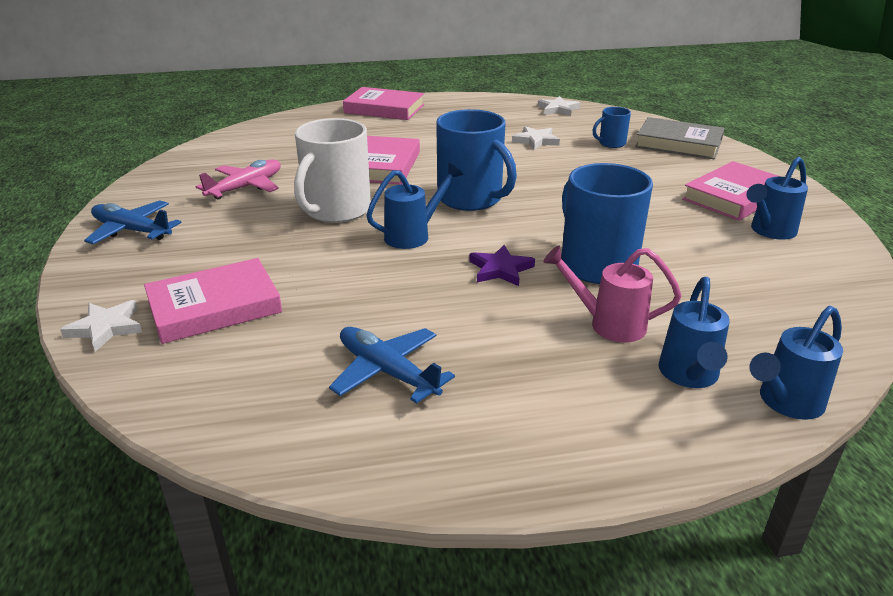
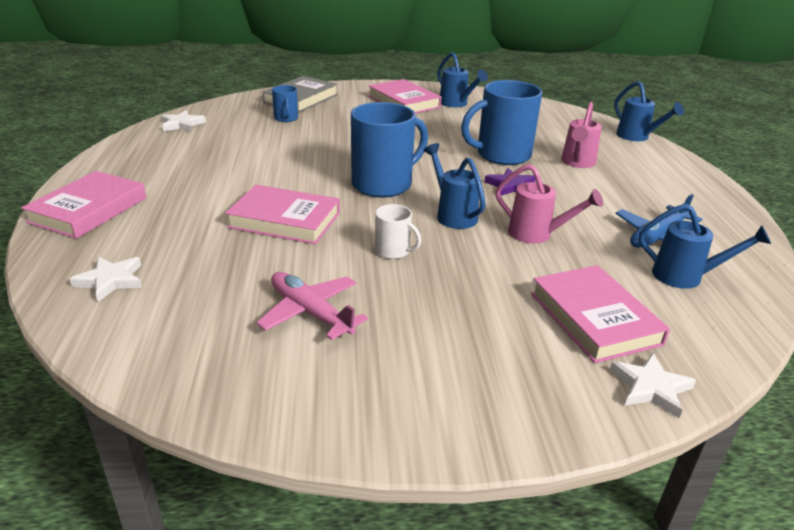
camera: 85 degrees left, 0 degrees up
blue plane [84,200,182,244] -> none
white mug [294,118,371,223] -> white mug [375,204,422,259], size x0.49
white star [512,126,560,150] -> white star moved to [70,256,142,302]
blue watering can [659,277,730,388] -> blue watering can moved to [639,204,771,289]
none -> pink watering can [495,164,603,244]

